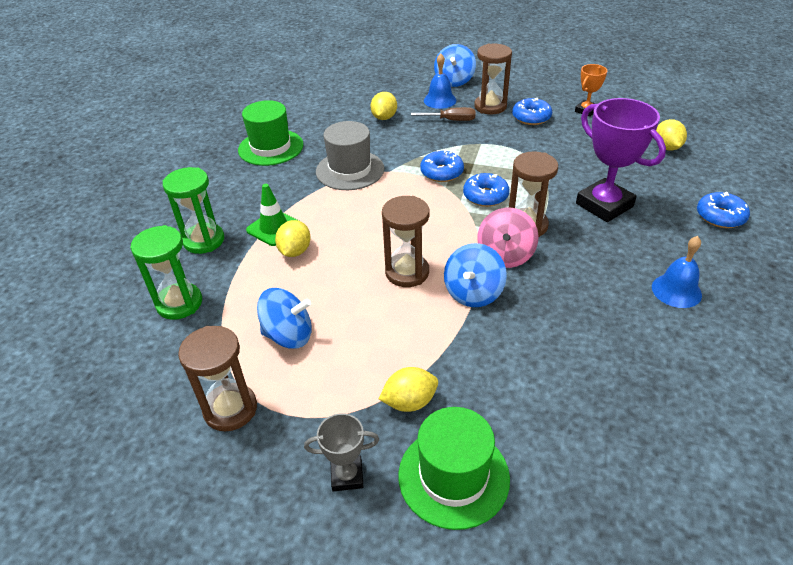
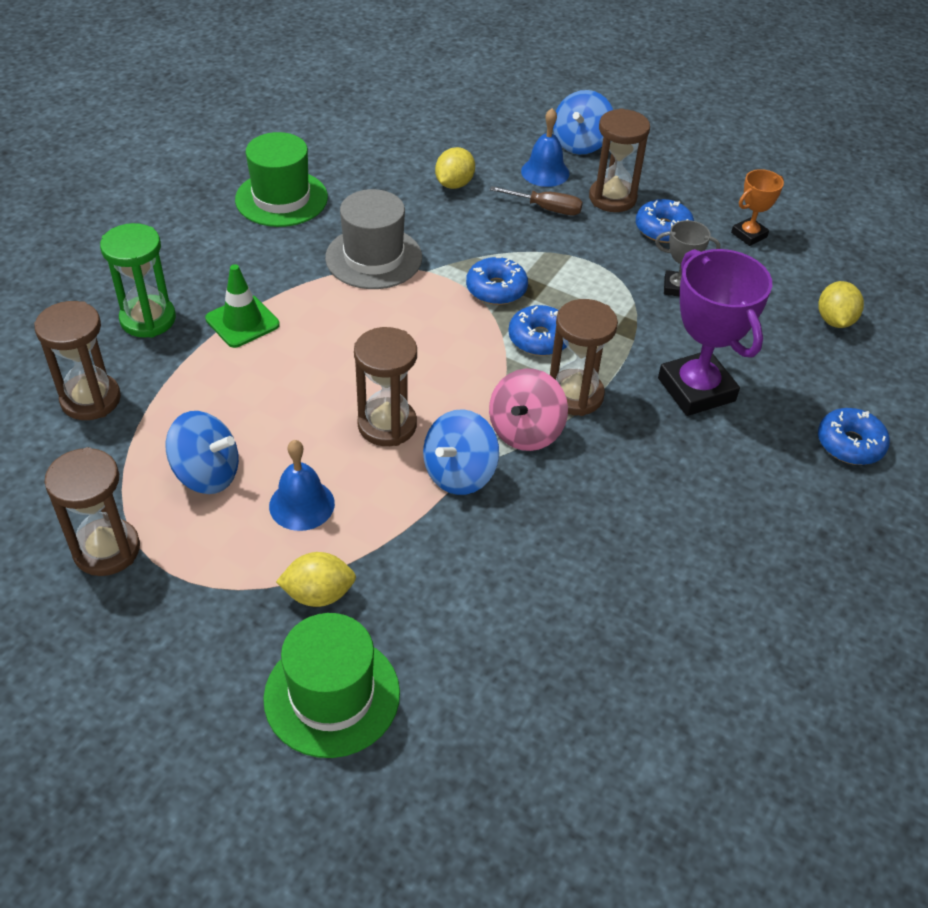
camera: 10 degrees right, 5 degrees up
green hourglass [130,225,202,320] -> brown hourglass [34,301,121,420]
yellow lemon [275,220,311,257] -> none
grey trophy [304,413,379,492] -> grey trophy moved to [655,220,720,297]
blue bell [652,236,702,308] -> blue bell moved to [269,440,335,531]

